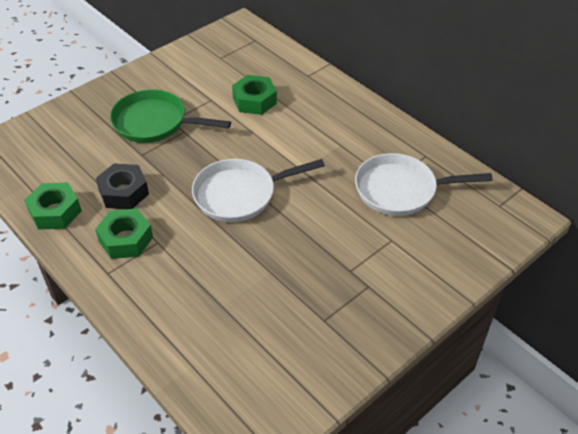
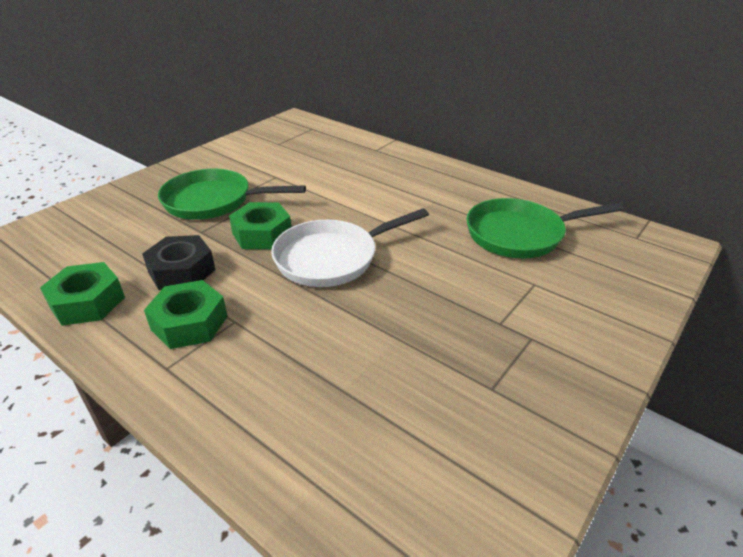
camera: 10 degrees left, 10 degrees down
green nut [232,75,277,115] -> green nut moved to [229,202,291,249]
white pan [355,153,493,216] -> green pan [466,198,624,259]

